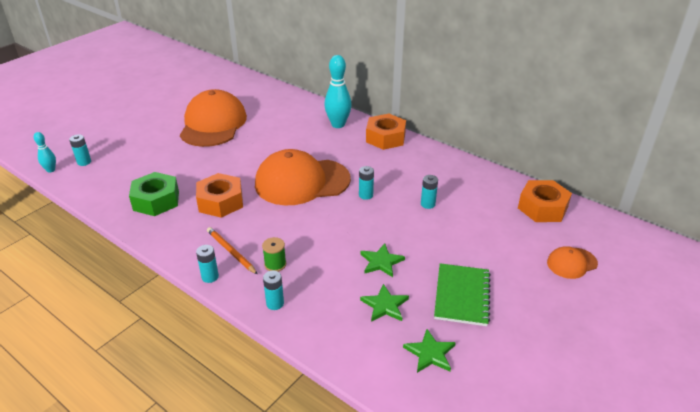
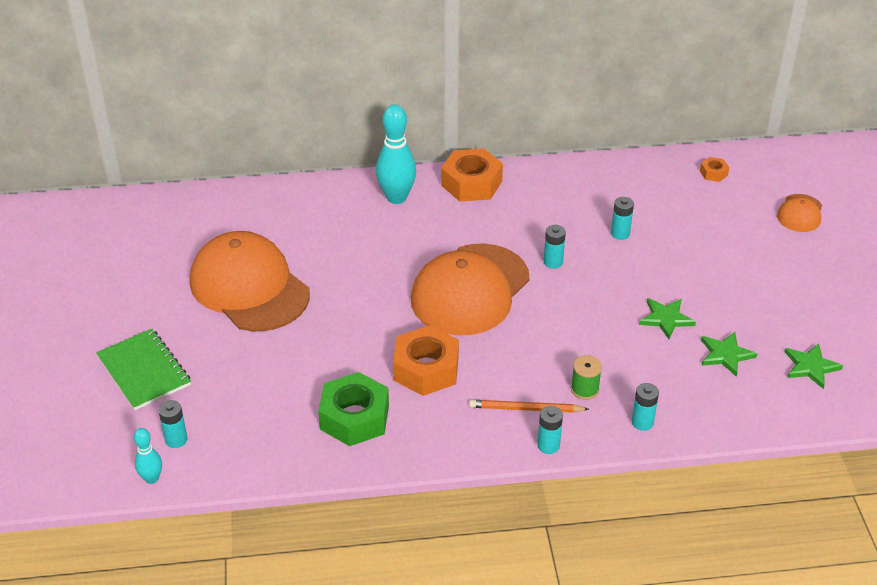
camera: 45 degrees left, 5 degrees up
green notebook [434,263,491,326] -> green notebook moved to [96,328,191,410]
orange nut [518,180,572,222] -> orange nut [700,157,729,182], size x0.46

